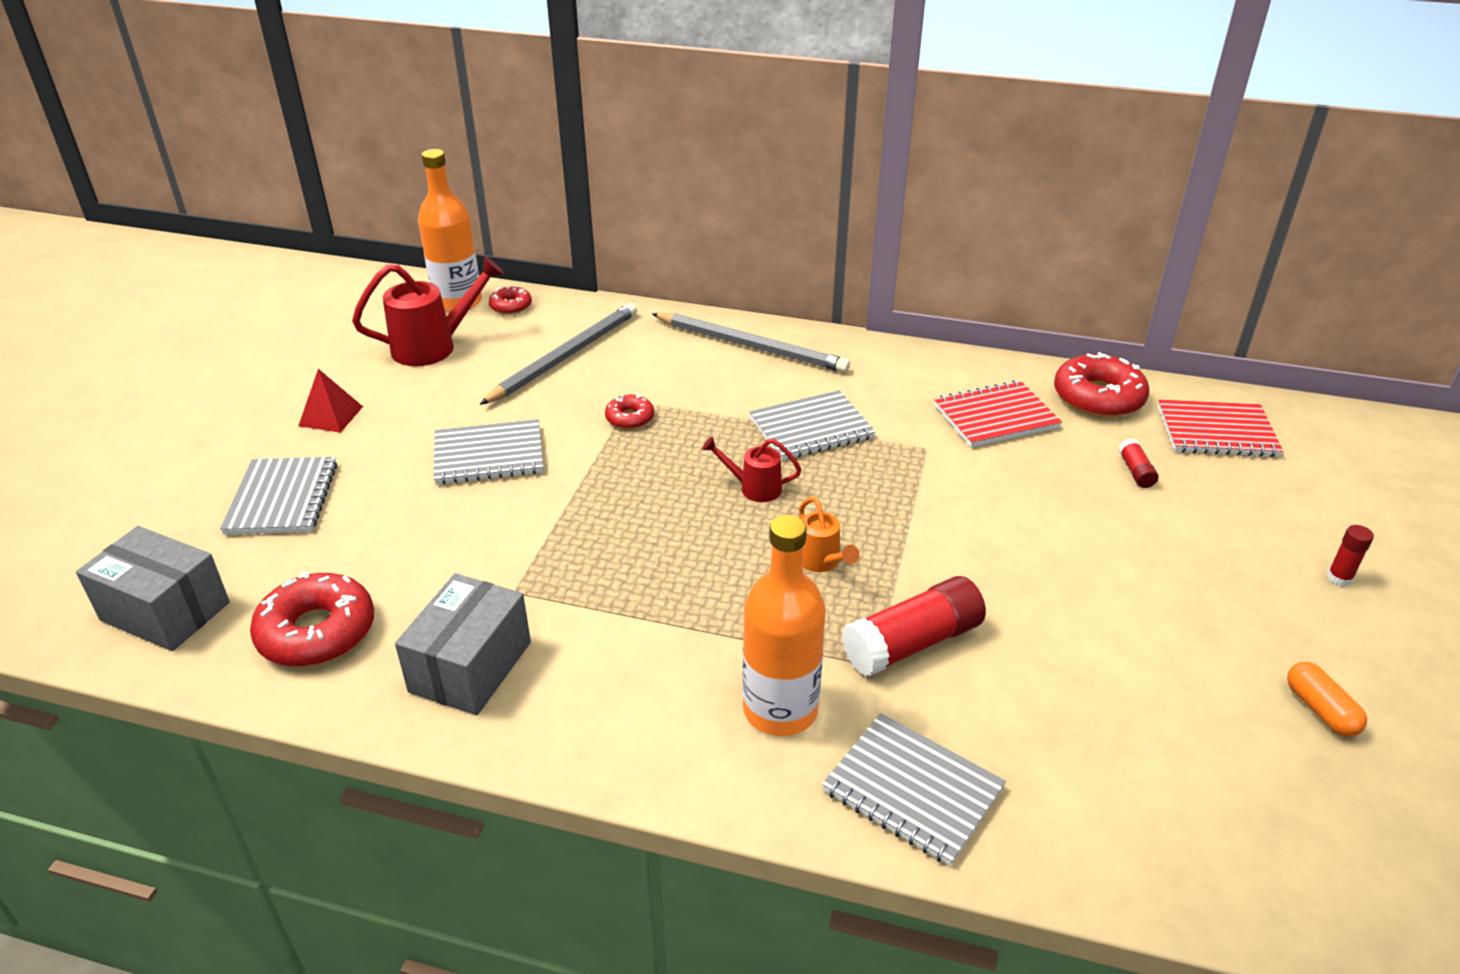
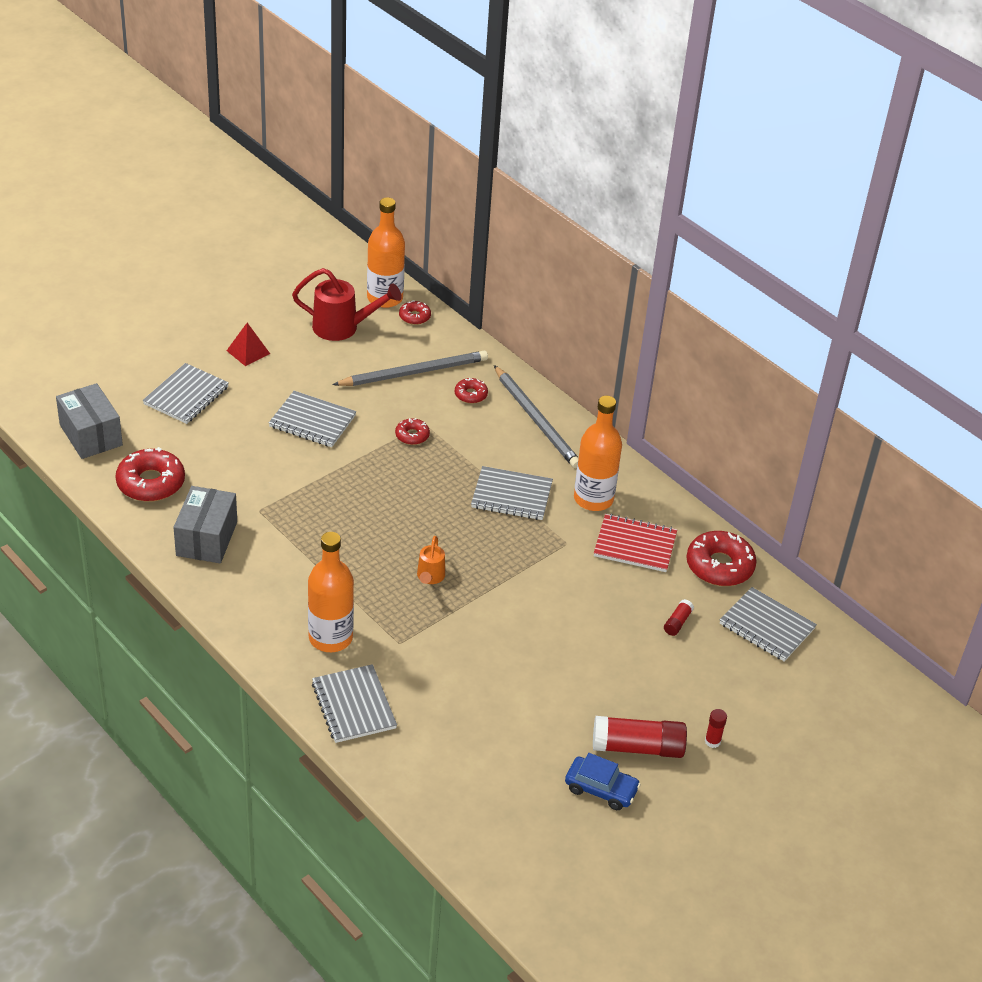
camera: 30 degrees right, 5 degrees up
grey box [395,573,531,715] -> grey box turned 45 degrees counterclockwise [174,486,237,563]
red watering can [702,436,802,502] -> none
red glue stick [842,576,986,677] -> red glue stick moved to [593,716,687,758]
red notebook [1158,399,1283,457] -> grey notebook [720,587,817,662]
orange capsule [1287,662,1367,737] -> blue car [565,753,641,810]
none -> red donut [455,378,488,404]
none -> orange bottle [574,396,622,511]

